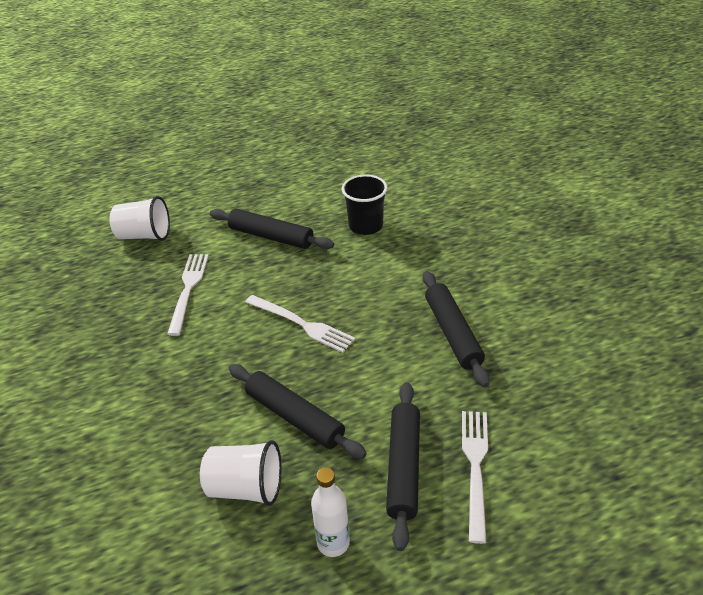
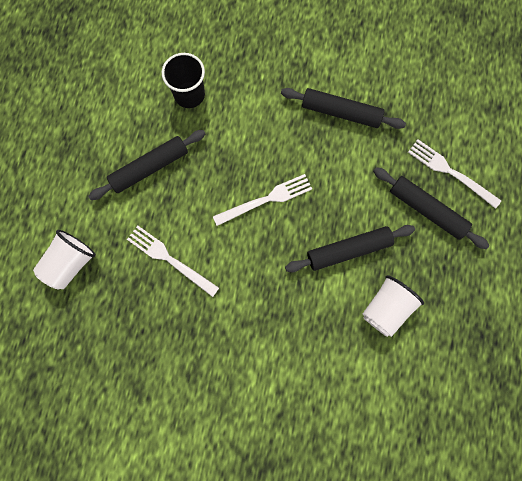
camera: 60 degrees left, 35 degrees up
white bottle [311,467,350,557] -> none

